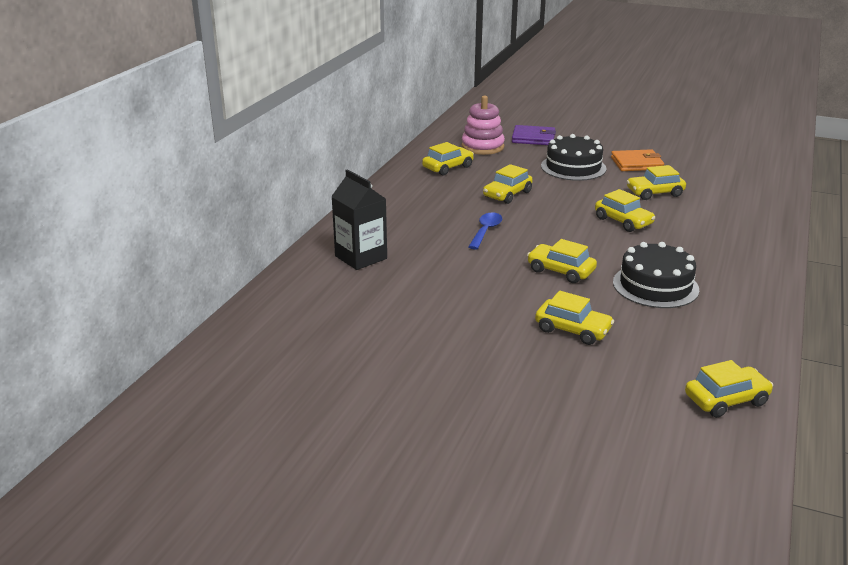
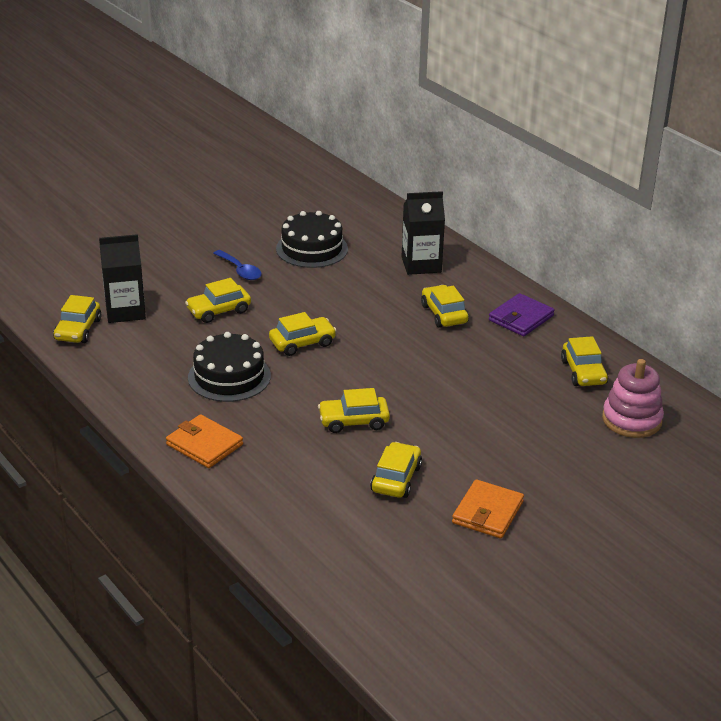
camera: 120 degrees right, 5 degrees up
blue spoon [468,212,502,249] -> blue spoon moved to [213,250,261,280]
yellow car [483,164,533,204] -> yellow car moved to [421,285,469,328]
purple wallet [512,125,556,145] -> purple wallet moved to [489,293,555,336]
black cake [541,134,607,181] -> black cake moved to [276,211,348,268]
none -> black carton [99,234,146,323]
none -> orange wallet [166,414,243,468]

